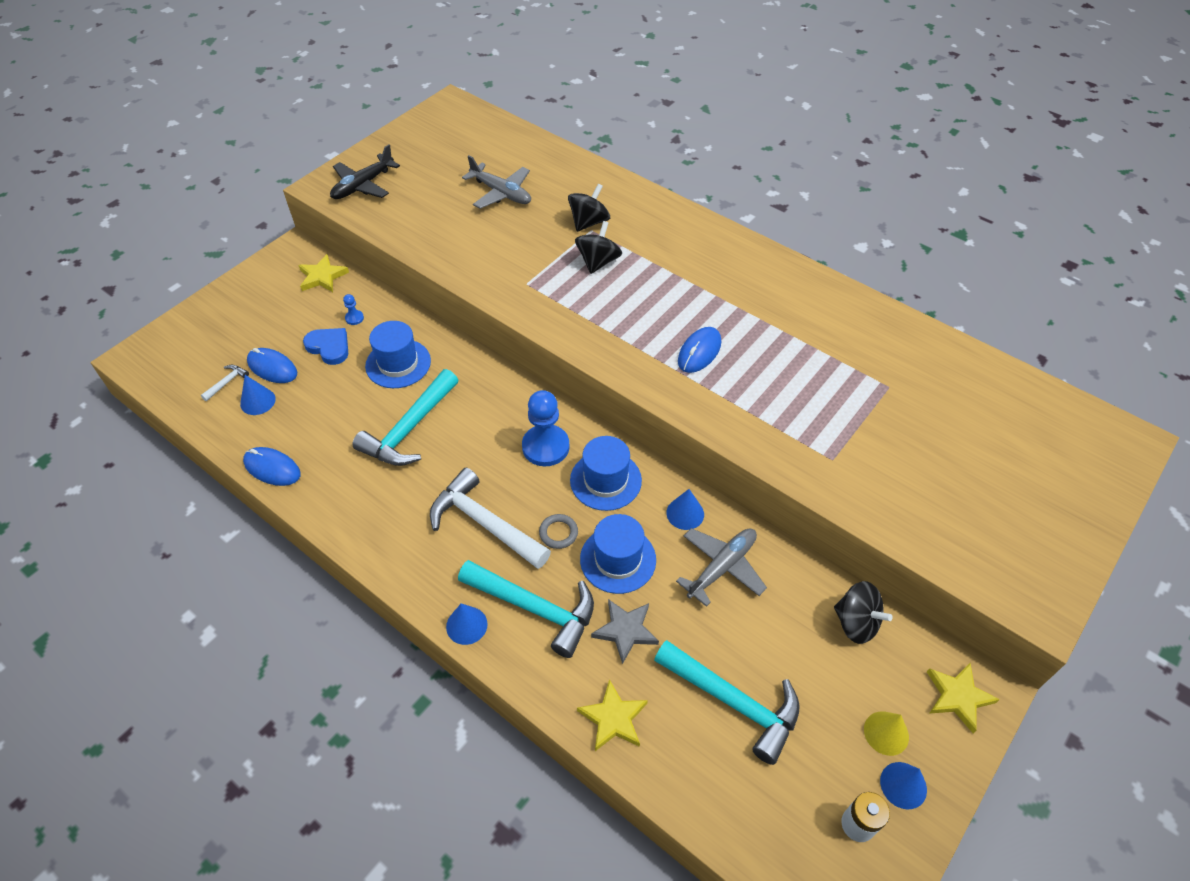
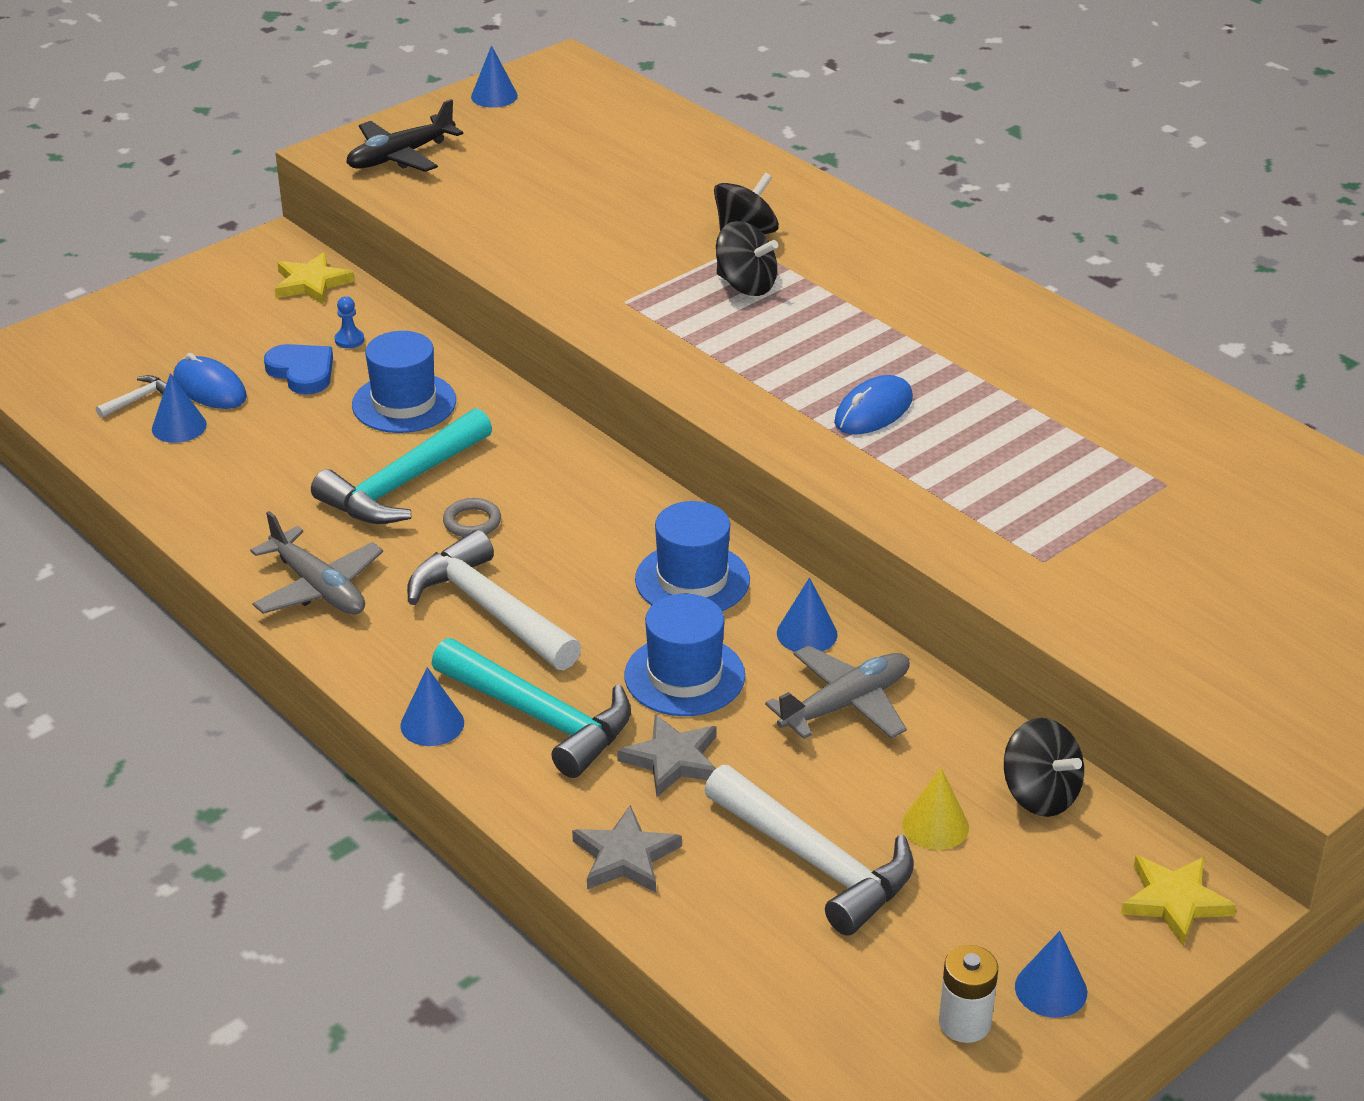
camera: 10 degrees right, 15 degrees down
blue mouse [243,447,300,486] -> none
grey plane [462,155,531,209] -> grey plane moved to [250,511,383,614]
blue pawn [522,390,570,466] -> none
grey ring [539,514,578,549] -> grey ring moved to [443,498,501,537]
black spinning top [575,221,622,274] -> black spinning top turned 90 degrees clockwise [716,221,778,296]
yellow star [577,679,648,751] -> grey star [572,805,682,893]
turquoise hammer [654,640,800,765] -> white hammer [704,765,914,936]
yellow cone [864,712,909,756] -> yellow cone moved to [902,768,969,850]
none -> blue cone [471,45,518,108]

